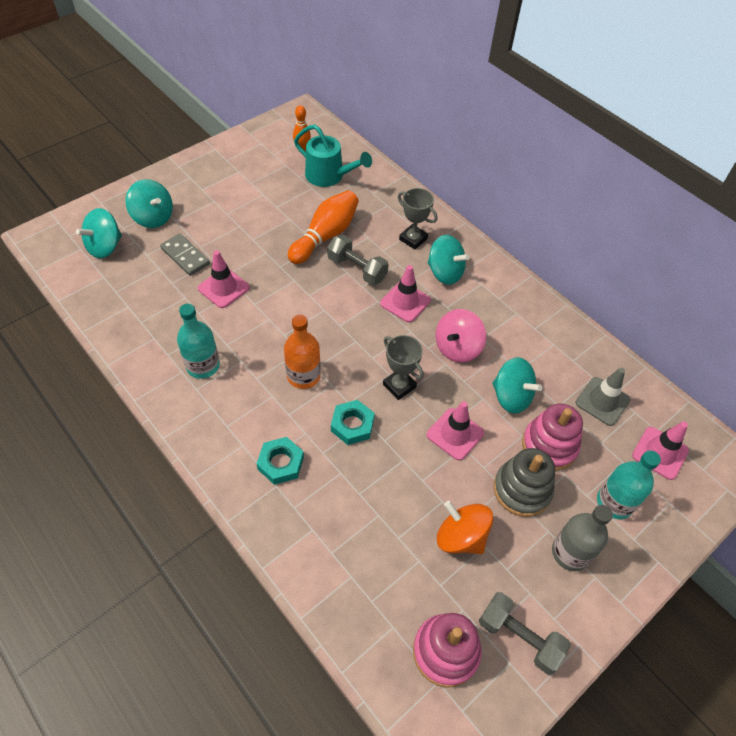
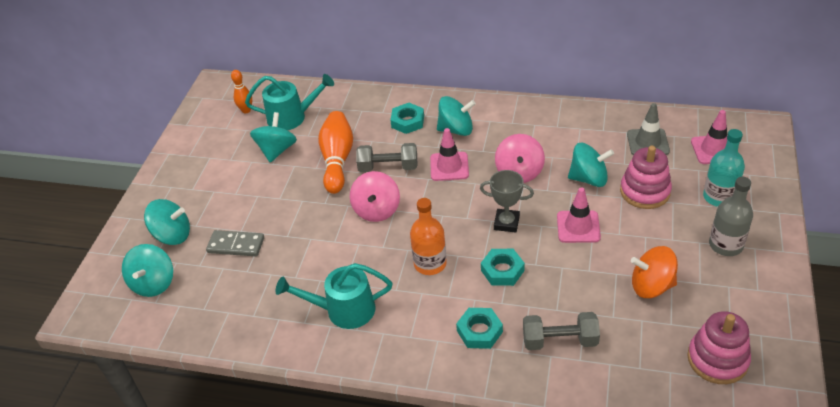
camera: 30 degrees left, 10 degrees down
turquoise bottle [177,304,220,379] -> turquoise watering can [276,263,392,329]
pink traffic cone [198,250,250,308] -> none
grey trophy [398,188,438,249] -> turquoise nut [390,103,424,134]
grey dumbbell [479,592,571,674] -> grey dumbbell moved to [523,312,600,350]
grey stacking toy [494,448,555,517] -> none
none -> turquoise spinning top [250,112,297,163]
none -> pink spinning top [350,171,400,222]

